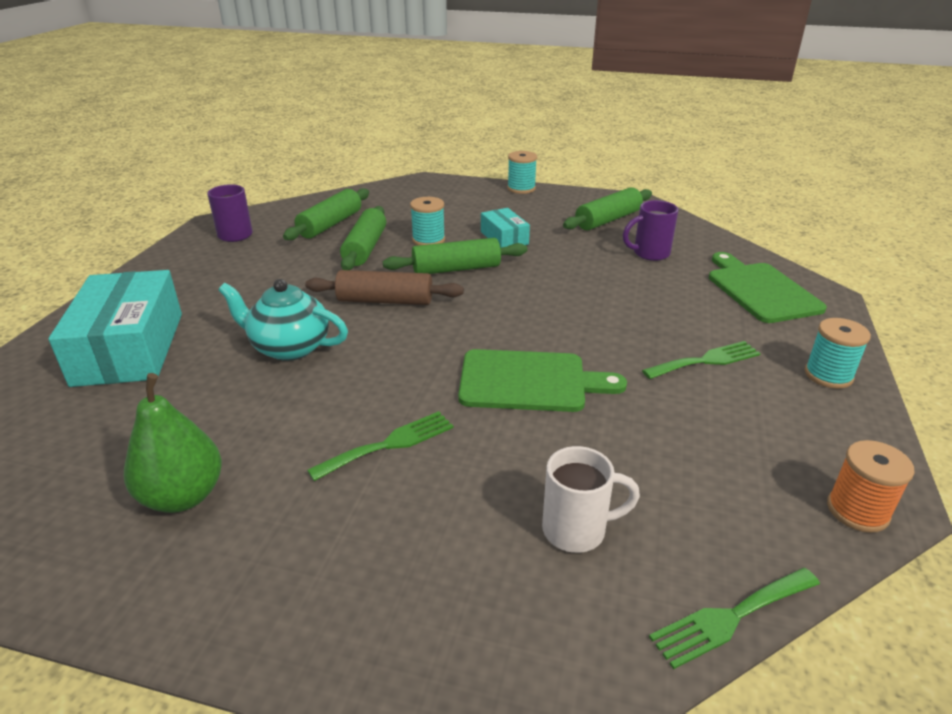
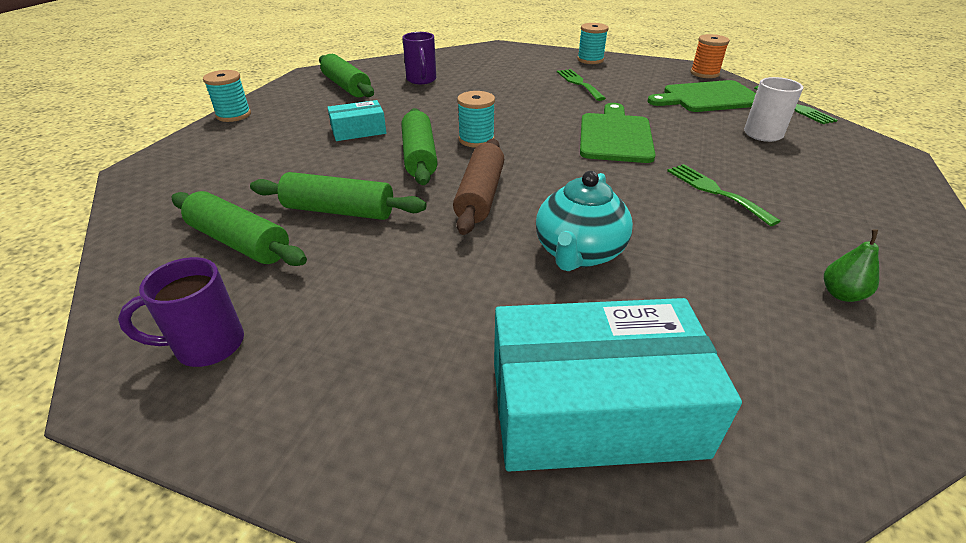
camera: 85 degrees left, 5 degrees up
green pear [124,373,222,513] -> green pear [824,229,879,302], size x0.53
turquoise spool [410,197,445,246] -> turquoise spool moved to [457,91,495,148]
green cutting board [709,252,827,323] -> green cutting board moved to [647,80,756,112]

